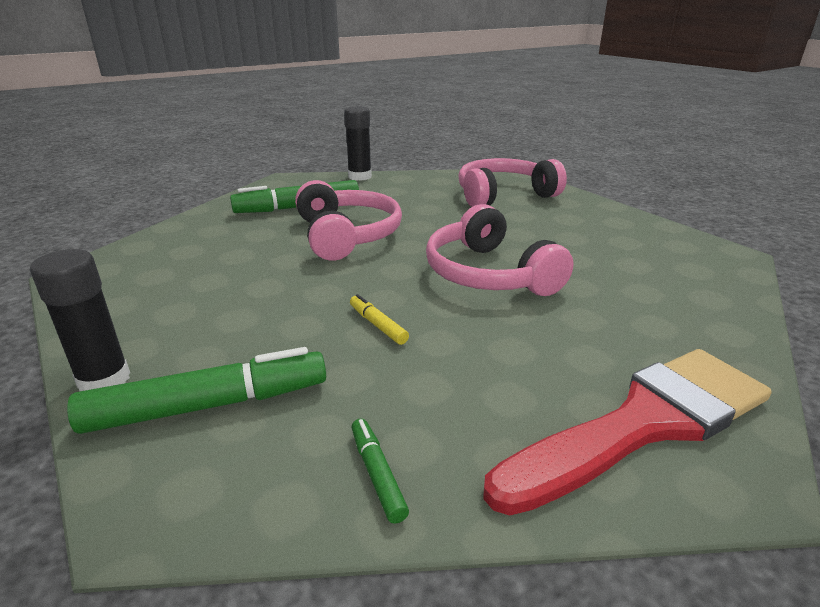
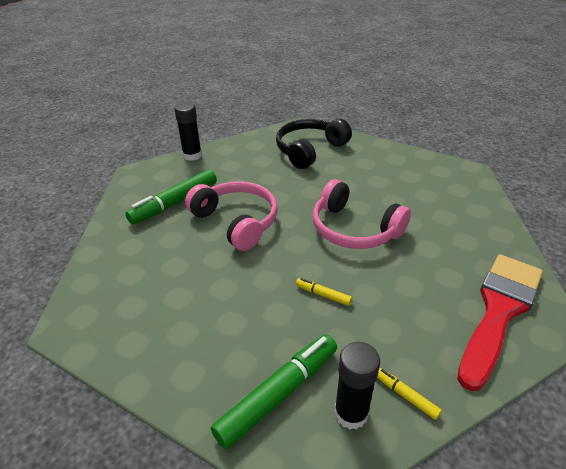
camera: 25 degrees left, 10 degrees up
black glue stick [30,249,130,391] -> black glue stick moved to [334,342,380,429]
green marker [351,419,409,524] -> yellow marker [377,368,442,420]
pink headphones [458,158,567,207] -> black headphones [276,119,352,169]

